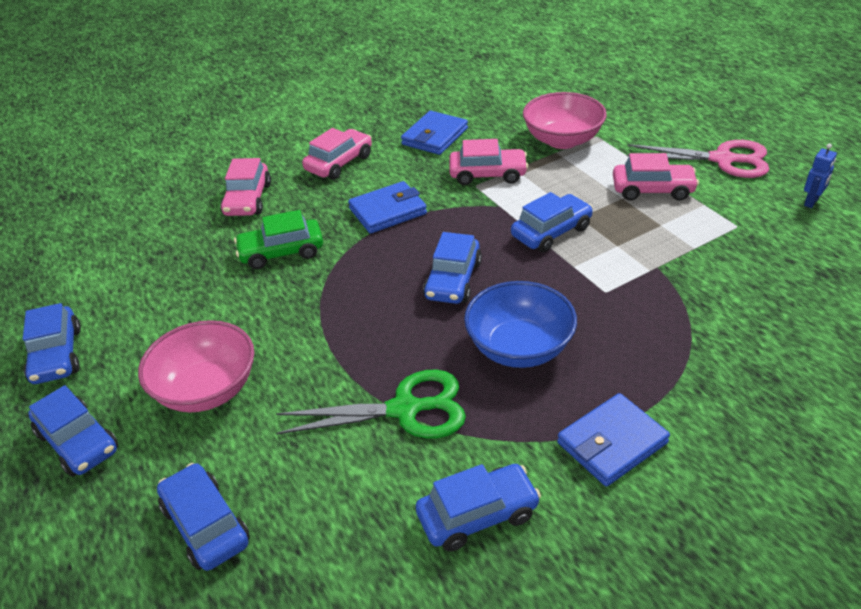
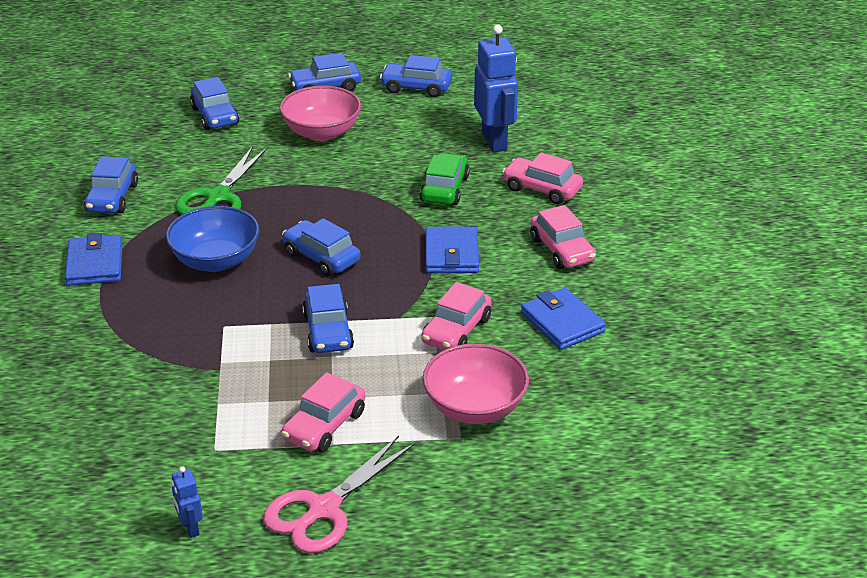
camera: 115 degrees right, 5 degrees down
blue car [157,463,250,571] -> blue car turned 75 degrees clockwise [190,77,239,130]
none -> blue robot [474,25,518,152]

